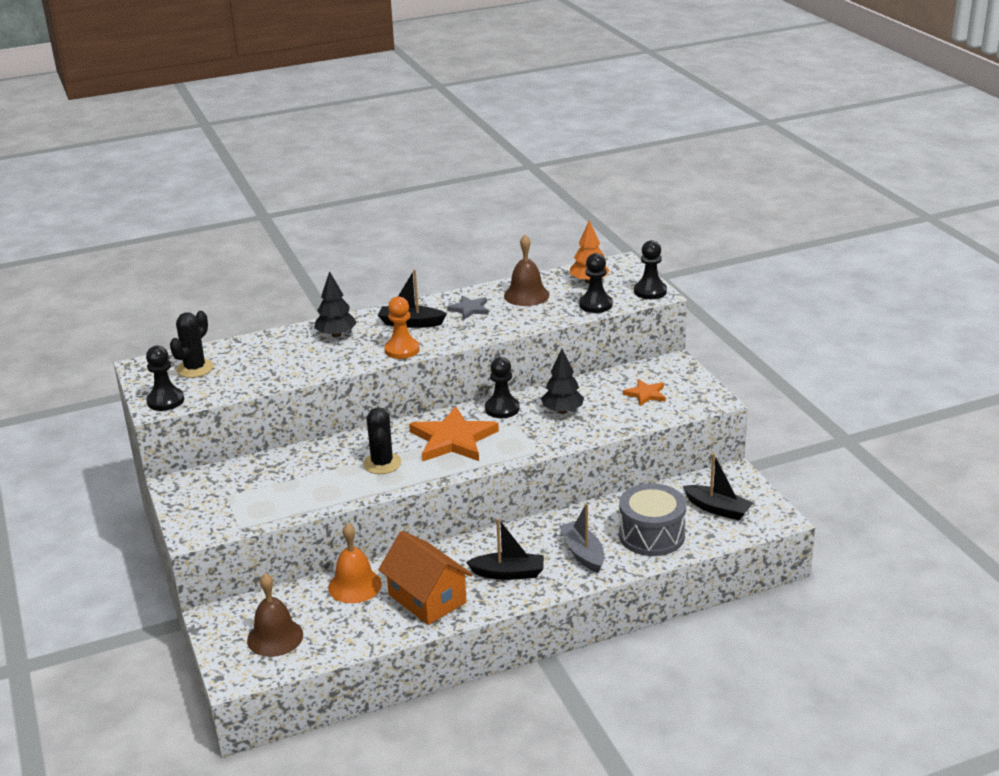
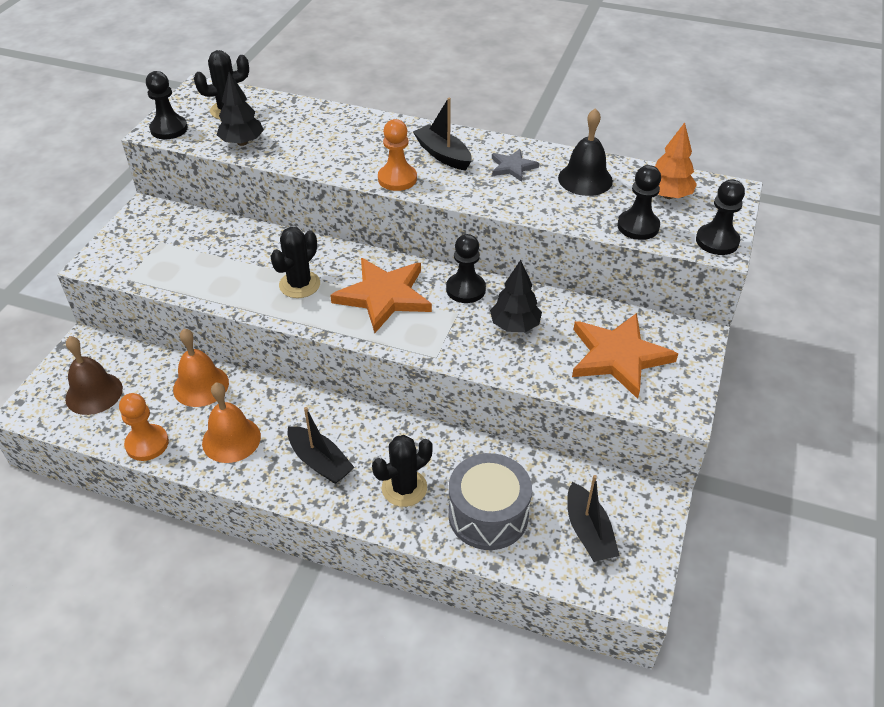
camera: 40 degrees right, 15 degrees up
black tree [314,271,357,337] -> black tree moved to [217,72,264,146]
orange house [378,531,473,625] -> orange bell [202,383,261,463]
brown bell [504,235,549,306] -> black bell [558,108,613,196]
grey boat [559,503,604,573] -> black cactus [372,435,432,507]
orange star [623,379,666,406] -> orange star [572,313,678,399], size x1.96
none -> orange pawn [119,393,169,461]

